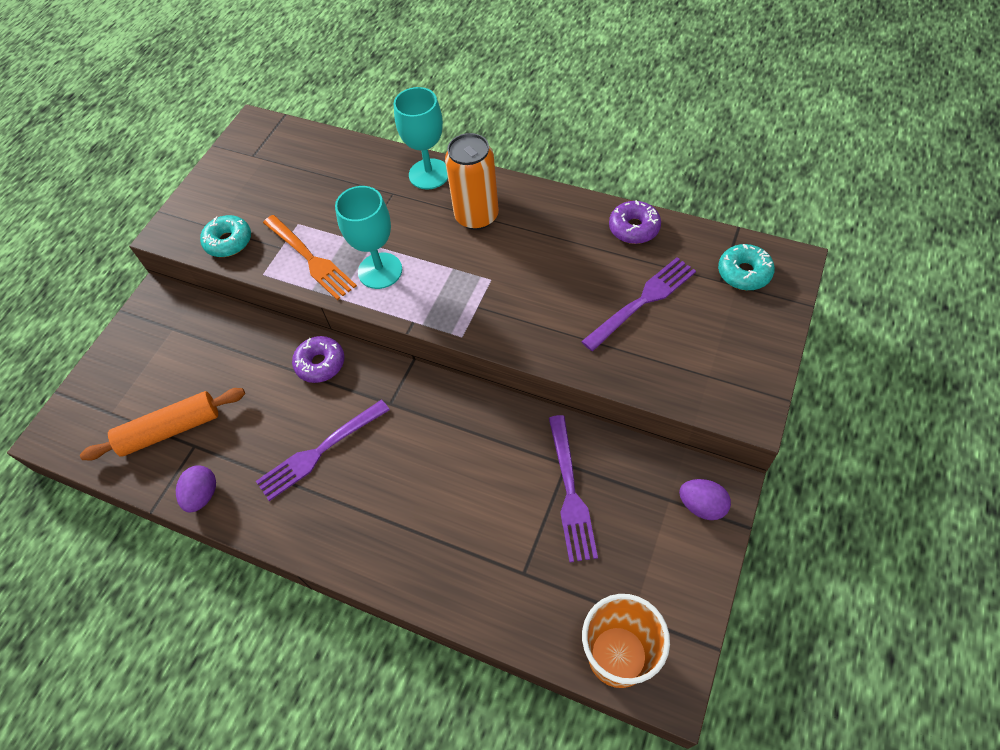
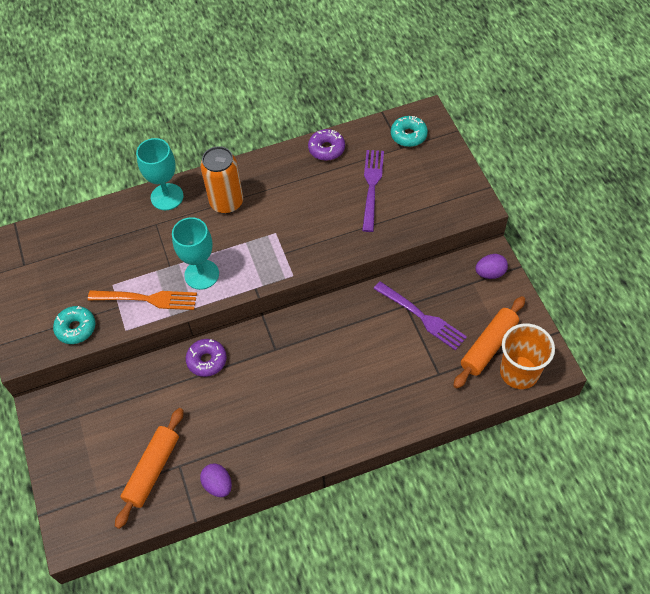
camera: 45 degrees left, 0 degrees up
purple fork [256,400,390,501] -> none
none -> orange rolling pin [453,296,525,389]

